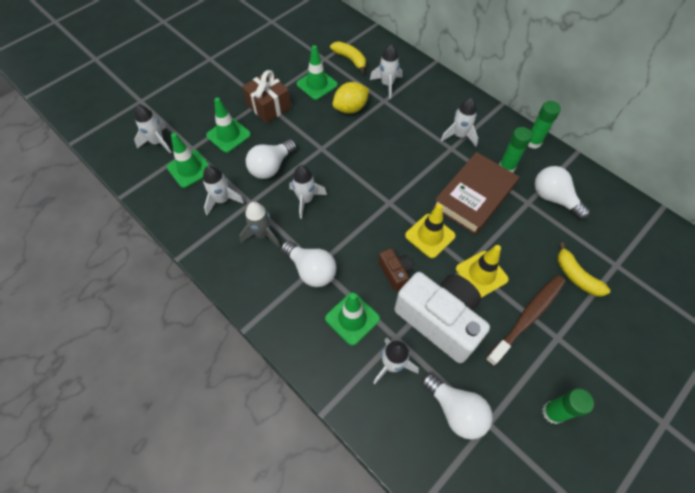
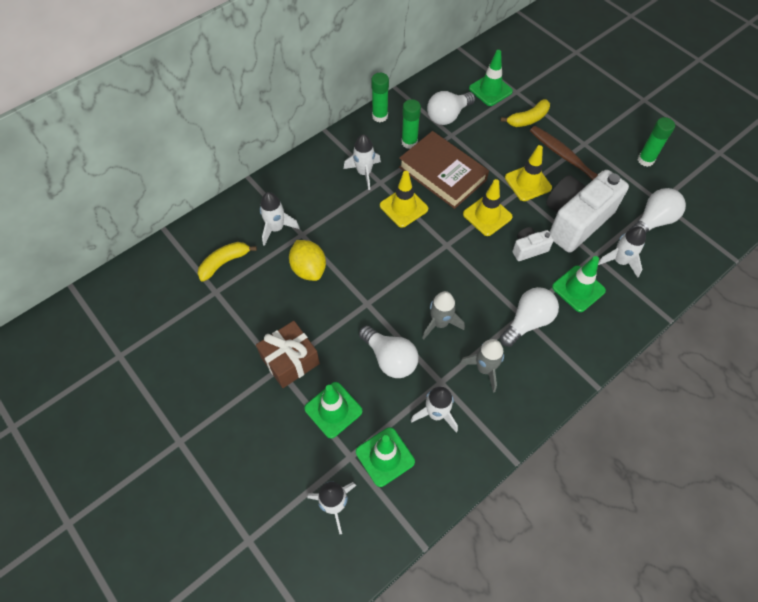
camera: 85 degrees left, 0 degrees up
white rocket [289,165,327,219] -> grey rocket [422,291,465,340]
green traffic cone [297,45,338,100] -> green traffic cone moved to [469,50,513,106]
brown camera [378,248,413,291] -> white camera [512,227,554,261]
none -> yellow traffic cone [380,171,428,228]

